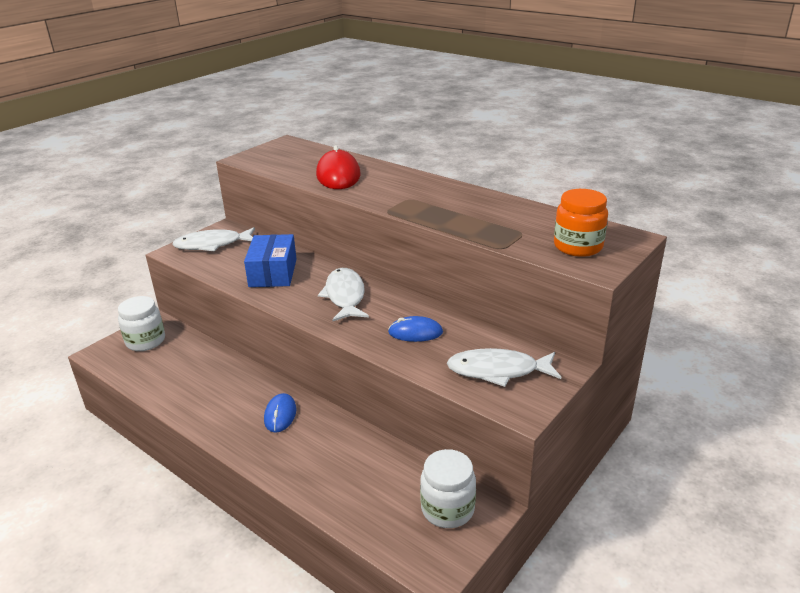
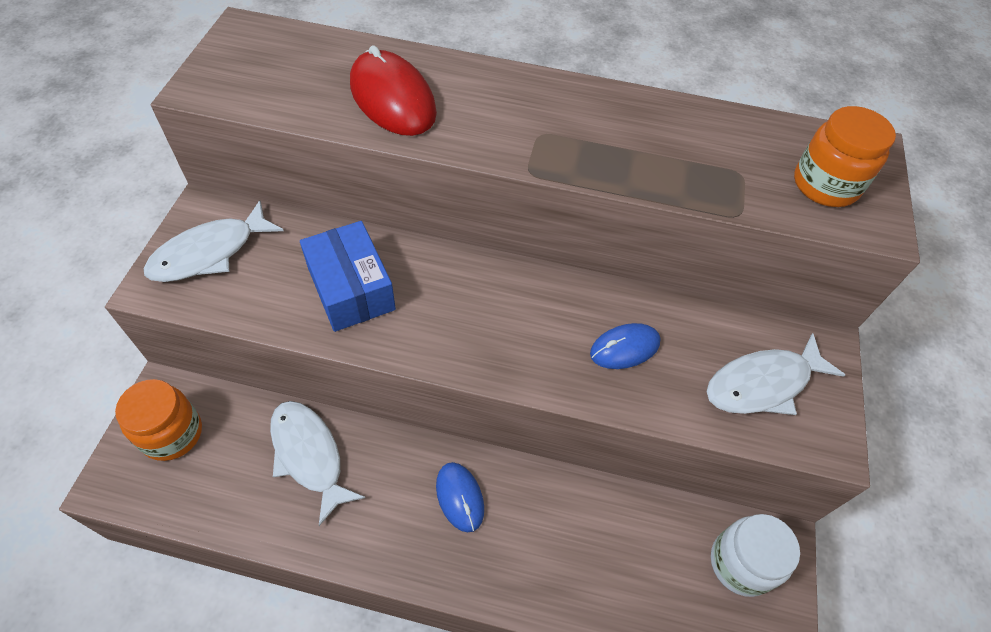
camera: 30 degrees left, 25 degrees up
white jar [118,296,165,351] -> orange jar [115,379,202,461]
white fish [318,268,369,321] -> white fish moved to [270,401,365,526]

